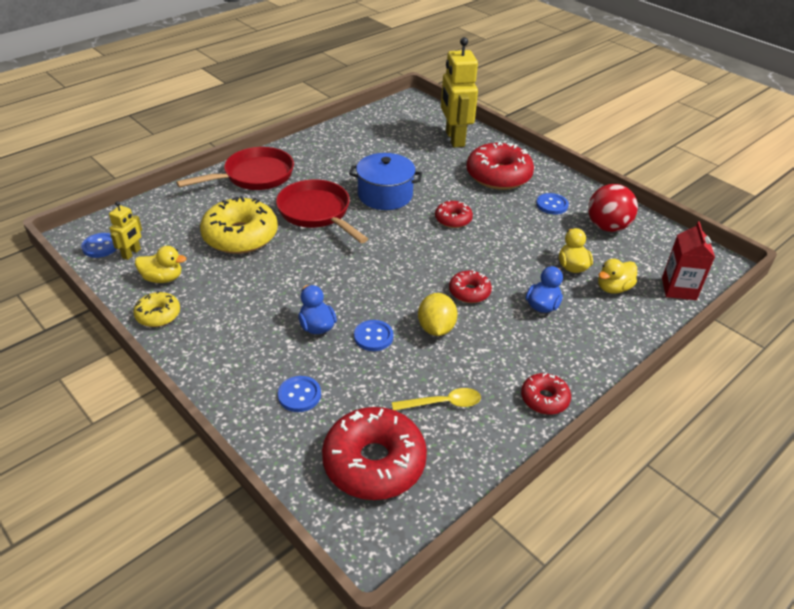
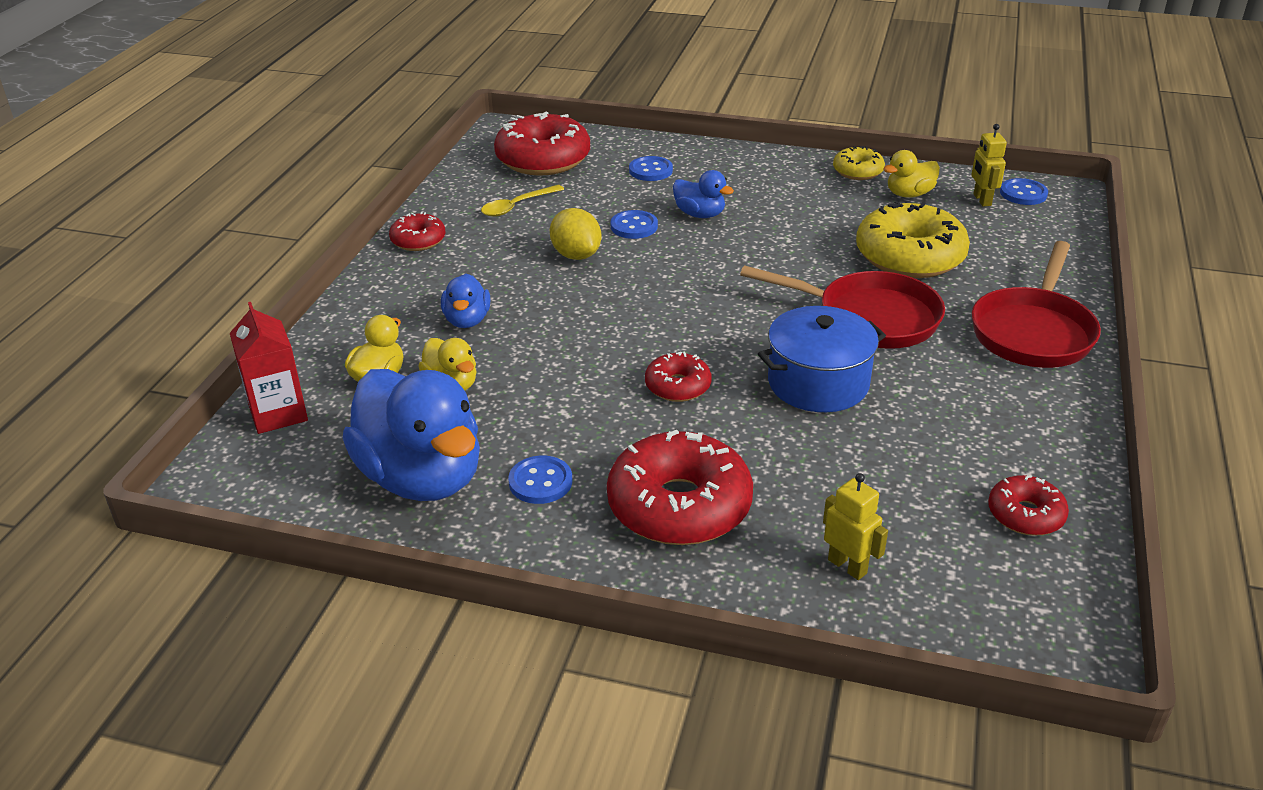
camera: 150 degrees right, 5 degrees down
yellow robot [441,37,478,147] -> yellow robot [823,473,888,580], size x0.48
red donut [449,271,492,303] -> red donut moved to [988,475,1069,536]
red ball [588,184,638,232] -> blue duck [343,369,480,501]

